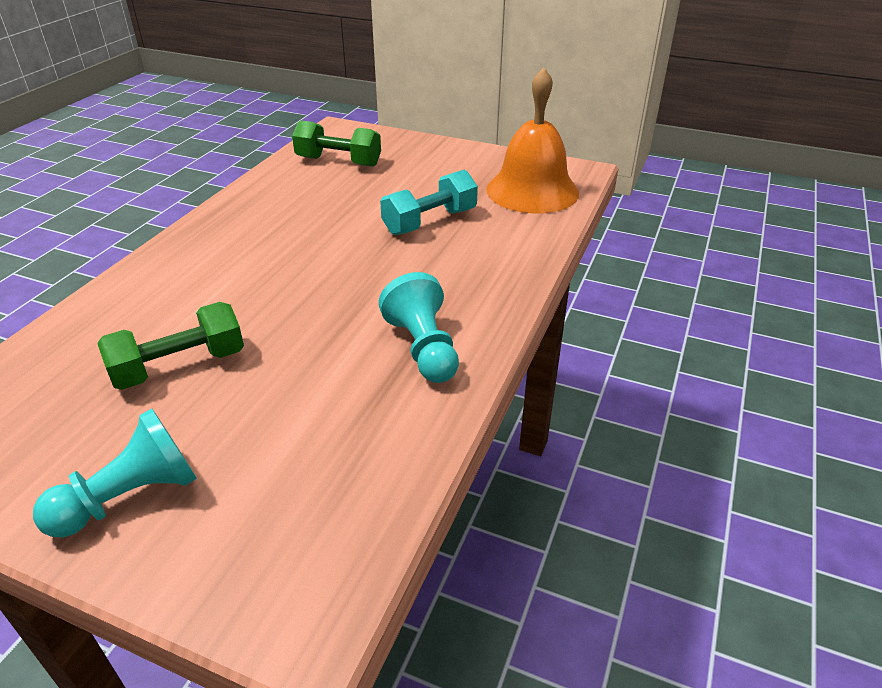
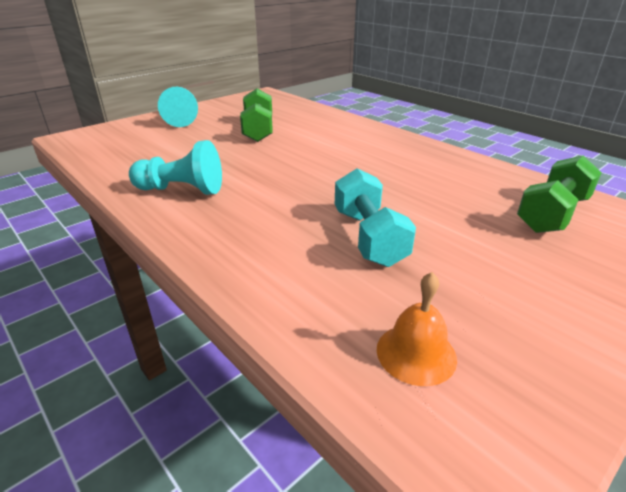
camera: 115 degrees right, 5 degrees down
orange bell [486,67,579,213] -> orange bell [377,272,457,386], size x0.48

